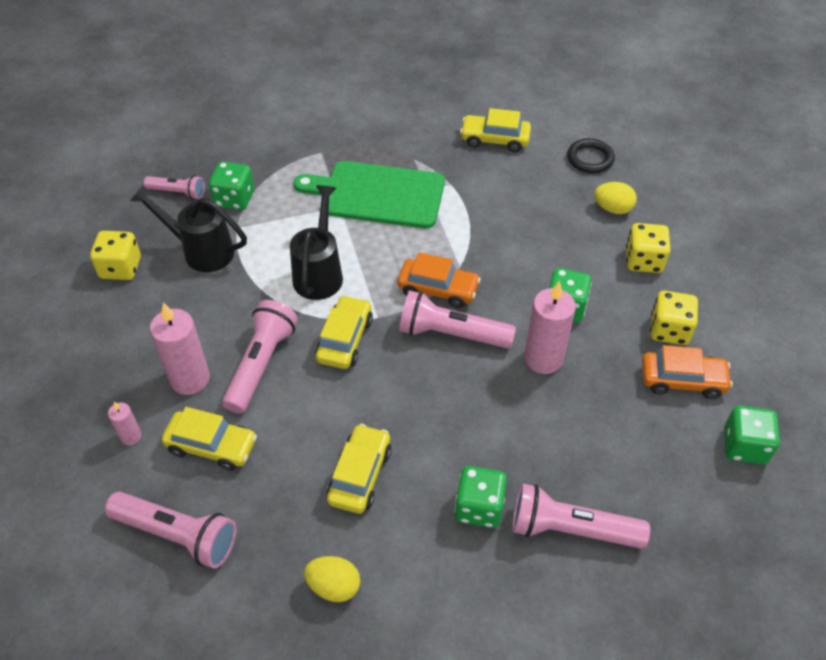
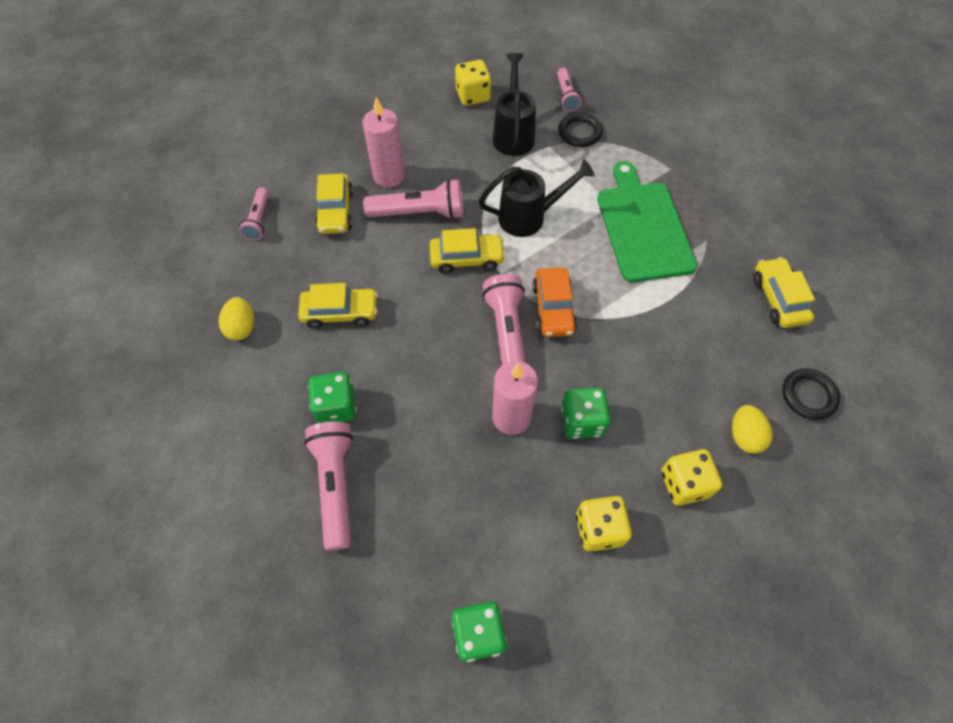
camera: 70 degrees right, 10 degrees up
pink flashlight [105,492,237,569] -> pink flashlight [239,188,269,241], size x0.60
pink candle [108,402,142,445] -> none
green dice [209,162,254,210] -> black ring [558,112,603,147]
orange car [642,345,733,399] -> none

